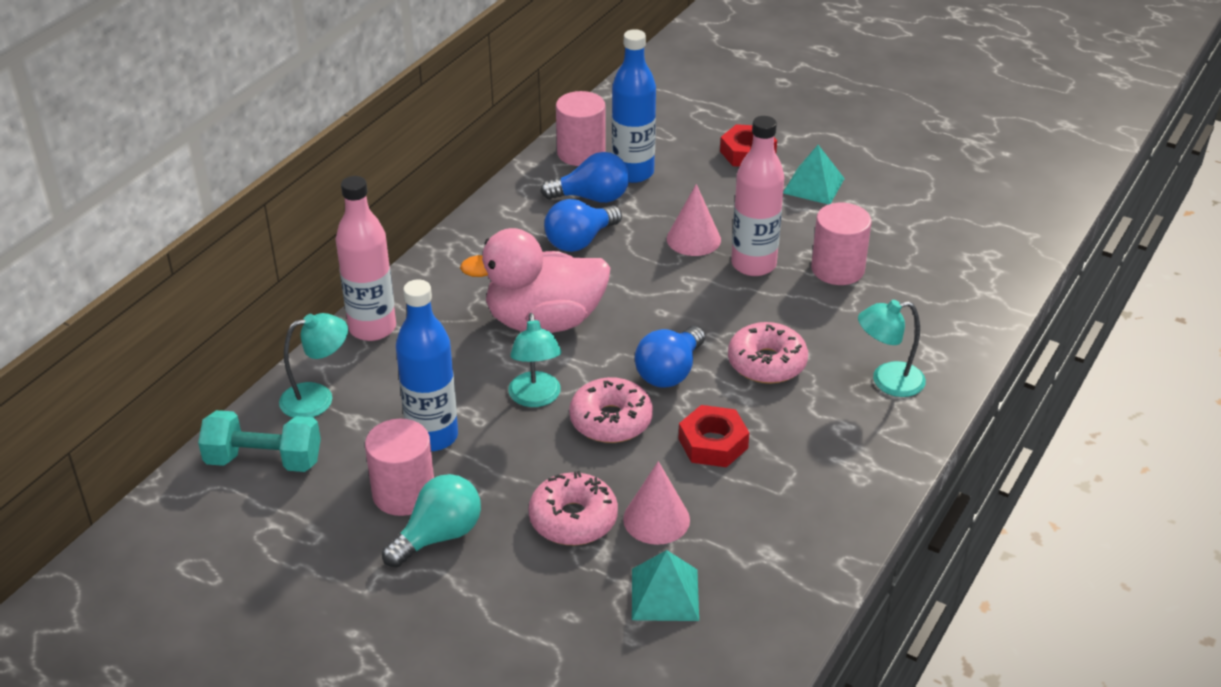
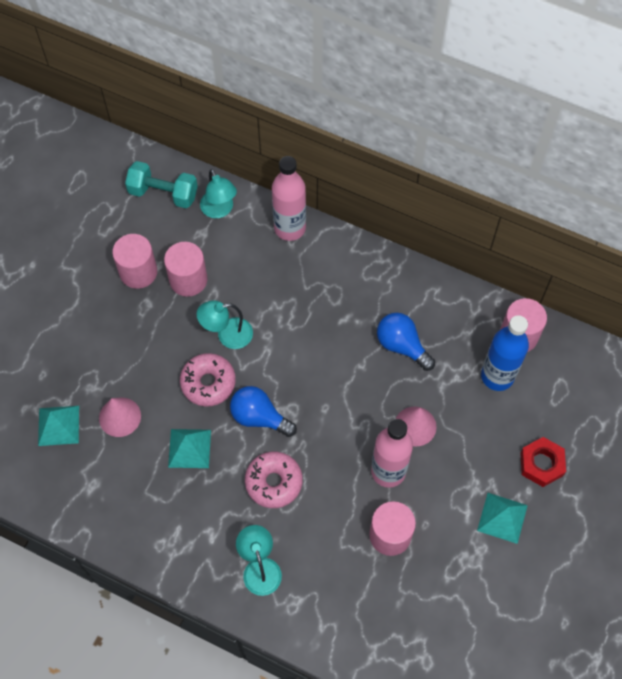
camera: 85 degrees right, 25 degrees up
turquoise dumbbell [198,410,321,472] -> turquoise dumbbell turned 75 degrees counterclockwise [125,161,198,208]
turquoise light bulb [382,474,481,568] -> none
blue bottle [396,279,458,451] -> pink cylinder [164,242,207,297]
pink duck [460,228,610,333] -> none
pink donut [528,471,618,545] -> none
blue light bulb [540,152,629,203] -> none
red nut [679,405,750,467] -> turquoise pyramid [168,429,211,468]

